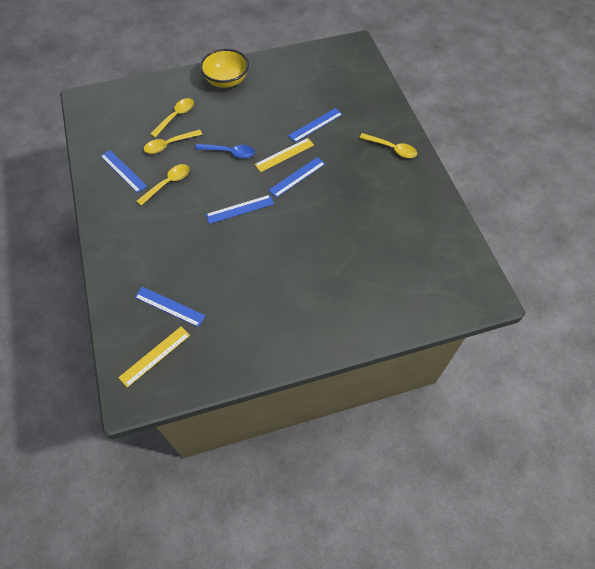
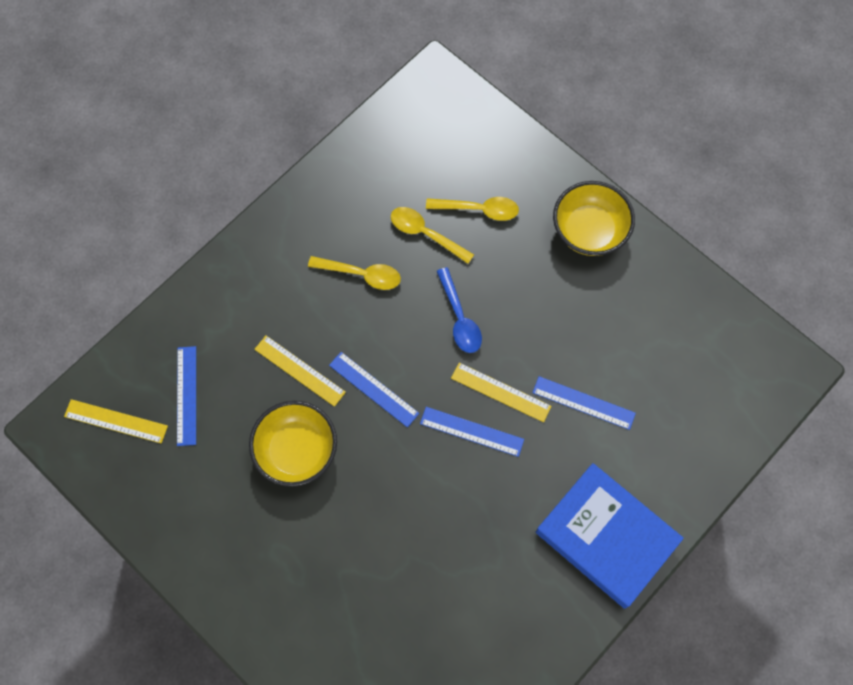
camera: 60 degrees right, 10 degrees up
blue ruler [101,150,147,193] -> none
yellow spoon [359,133,417,158] -> blue book [536,463,684,609]
none -> yellow bowl [249,401,337,487]
none -> yellow ruler [254,336,346,407]

